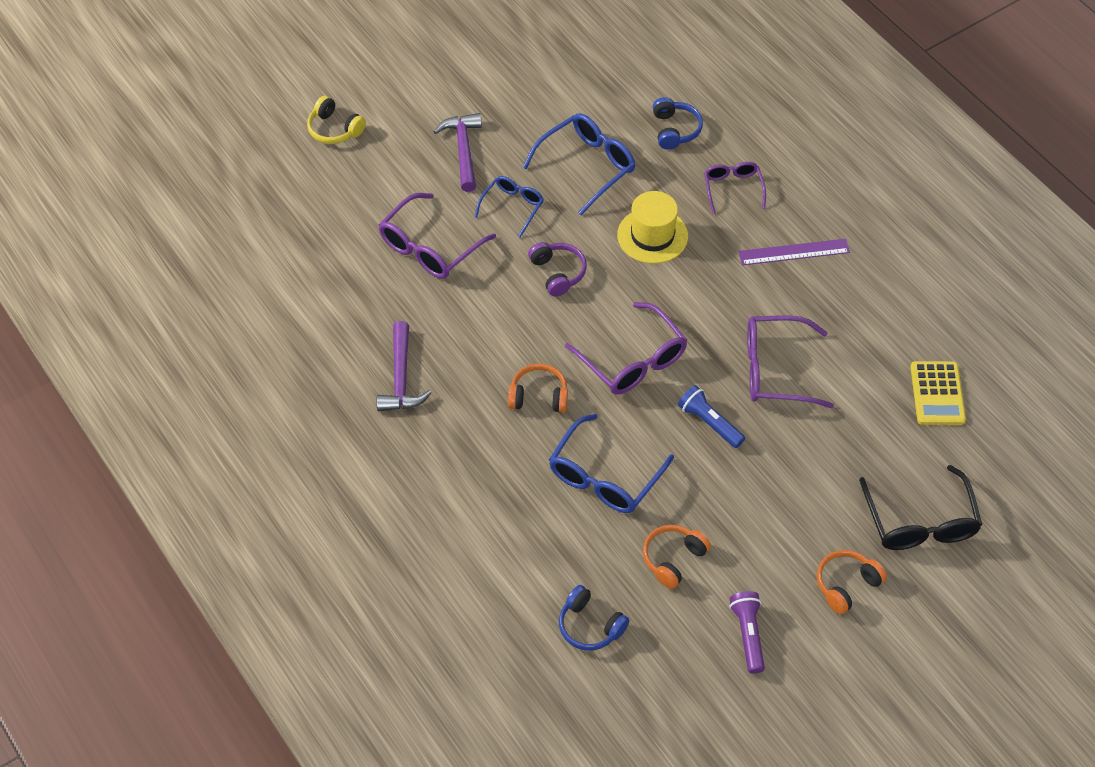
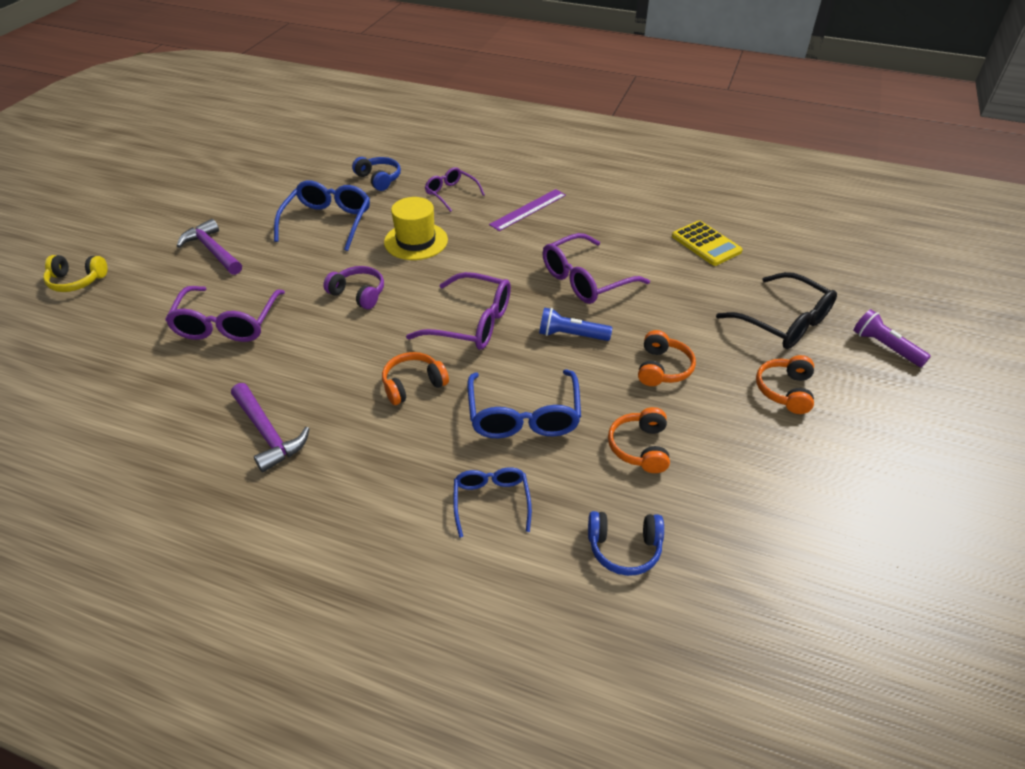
camera: 35 degrees left, 10 degrees down
blue glasses [474,176,544,238] -> blue glasses moved to [453,467,532,538]
purple flashlight [730,591,765,674] -> purple flashlight moved to [853,309,931,367]
none -> orange headphones [638,330,696,386]

